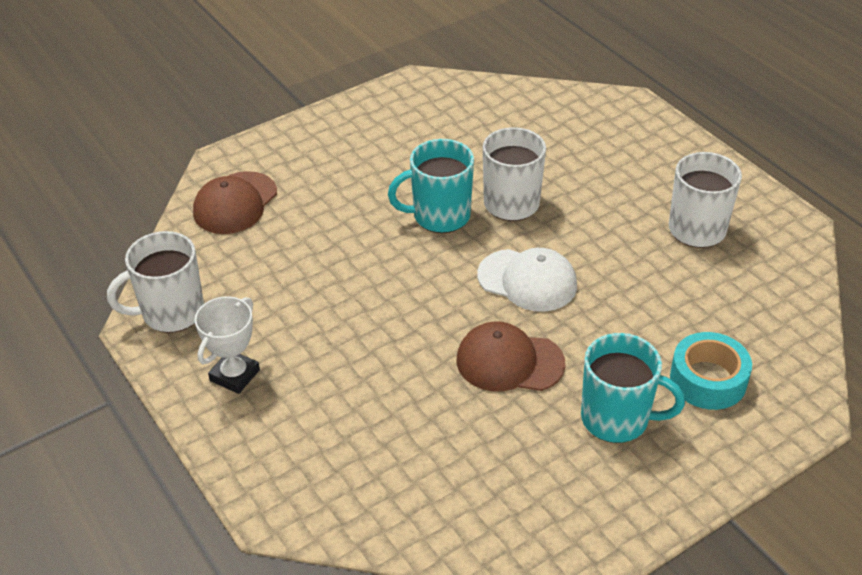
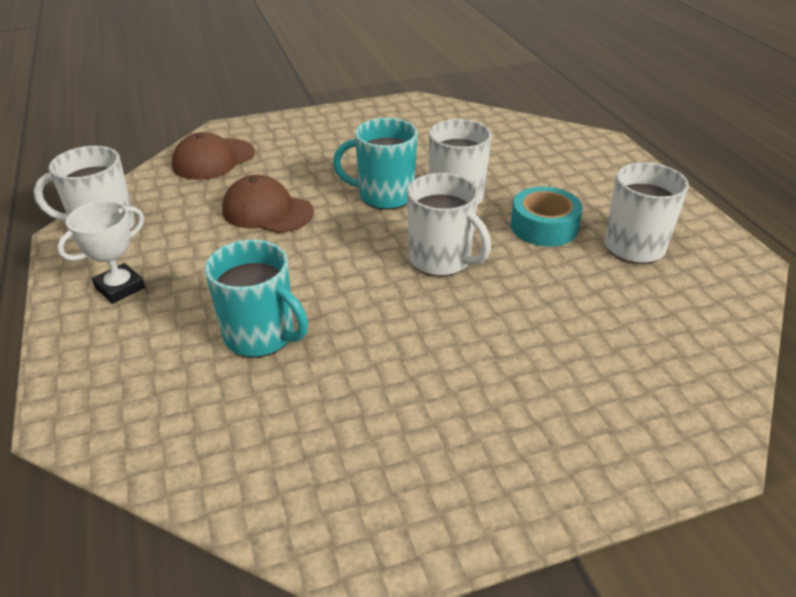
camera: 15 degrees right, 5 degrees down
brown cap [457,321,566,391] -> brown cap moved to [222,175,314,233]
white cap [477,248,577,312] -> white mug [407,173,491,277]
turquoise mug [581,333,685,443] -> turquoise mug moved to [205,240,308,358]
turquoise tape [670,332,752,410] -> turquoise tape moved to [511,186,583,247]

